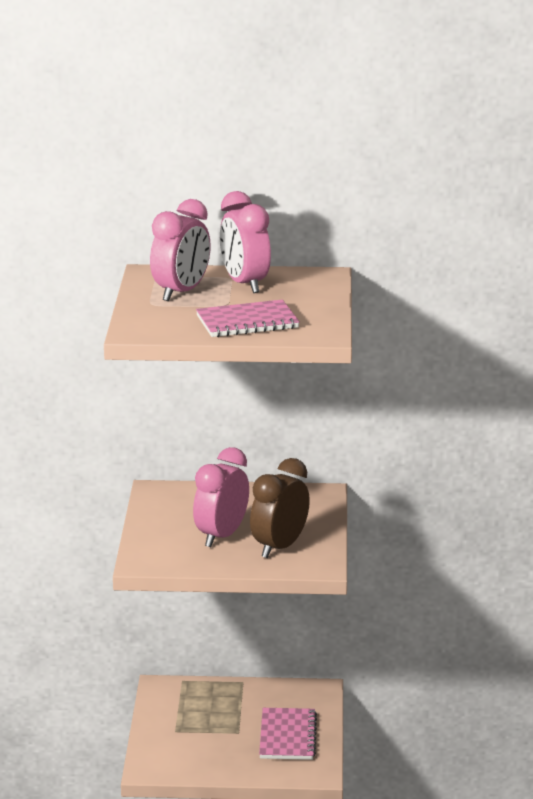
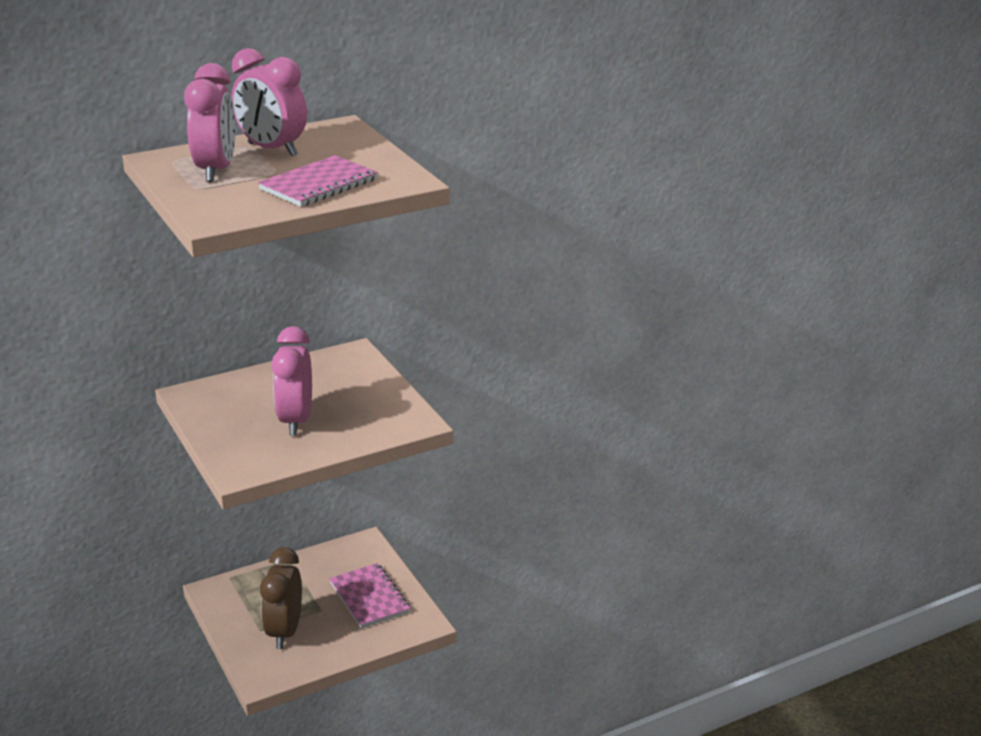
camera: 30 degrees left, 5 degrees up
brown clock [250,458,310,558] -> brown clock moved to [260,547,302,649]

